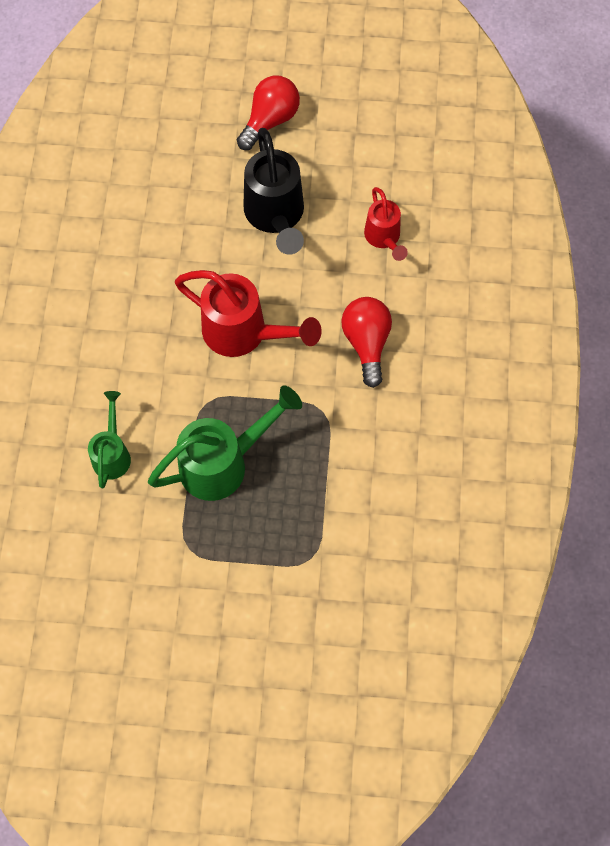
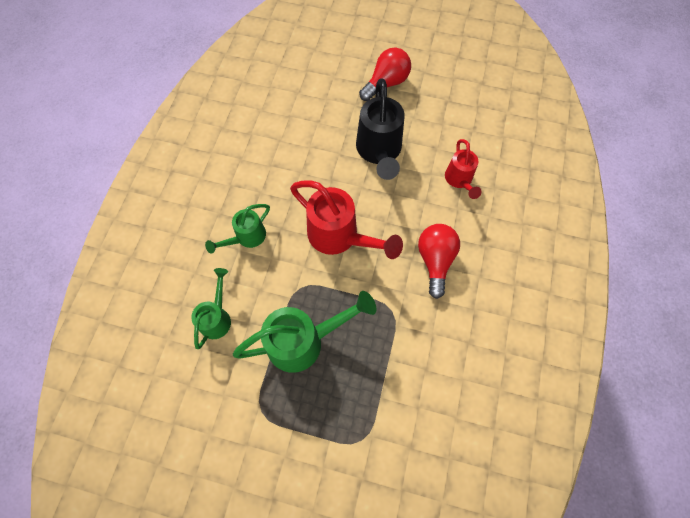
camera: 10 degrees right, 0 degrees up
none -> green watering can [205,204,270,254]

